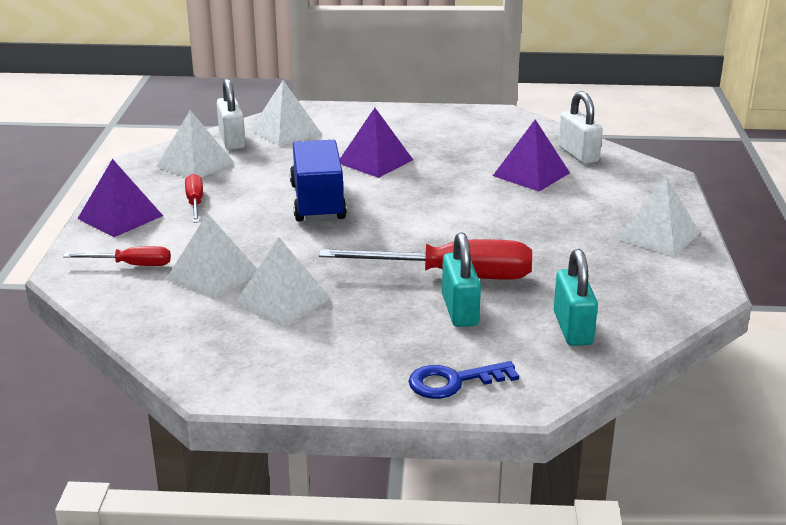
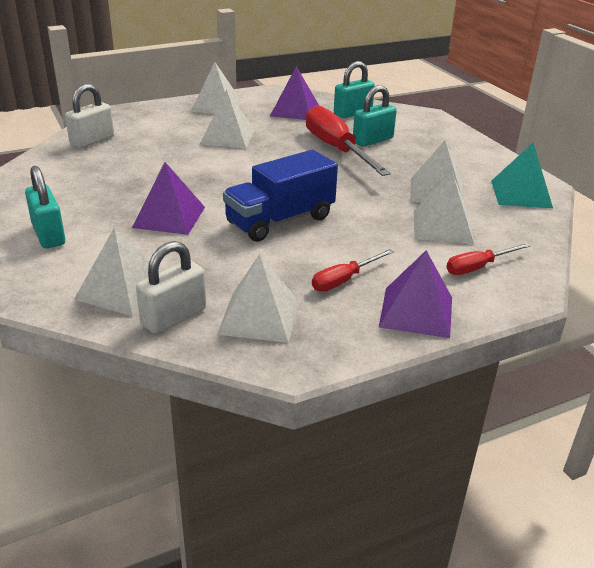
camera: 120 degrees left, 5 degrees up
red screwdriver [63,246,171,266] -> red screwdriver turned 90 degrees counterclockwise [446,243,531,275]
blue key [408,361,519,399] -> none
purple pyramid [493,119,570,192] -> purple pyramid moved to [270,66,319,120]
none -> turquoise padlock [25,166,65,248]
none -> white pyramid [200,89,255,148]
none -> turquoise pyramid [491,143,553,208]

